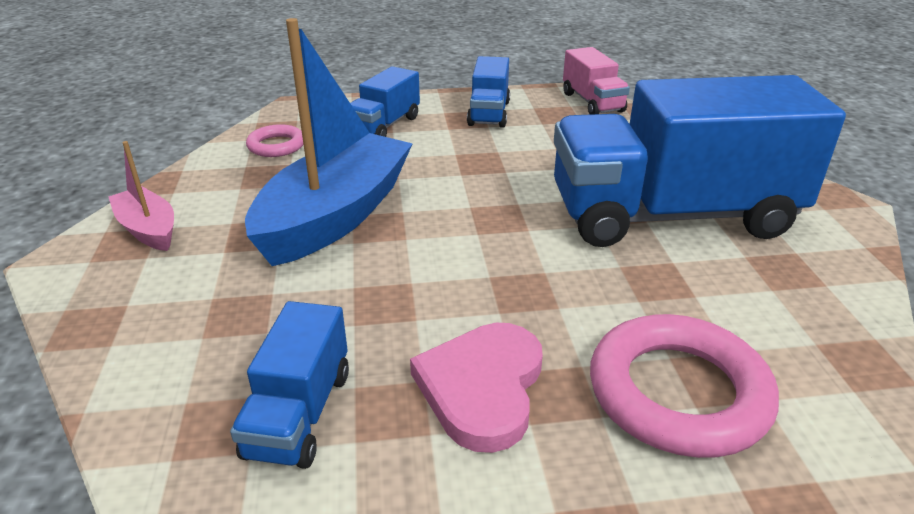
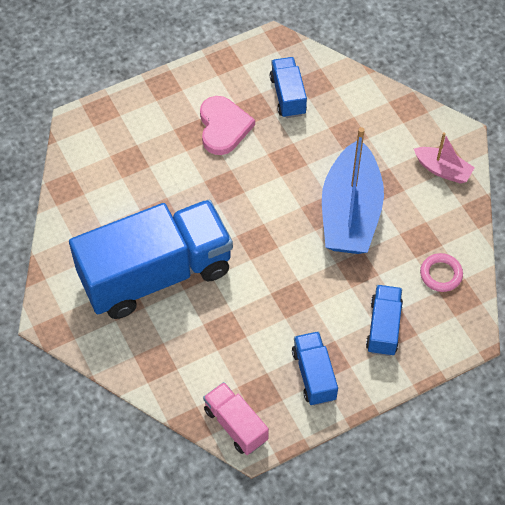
camera: 160 degrees right, 25 degrees up
pink ring [590,314,779,458] -> none

